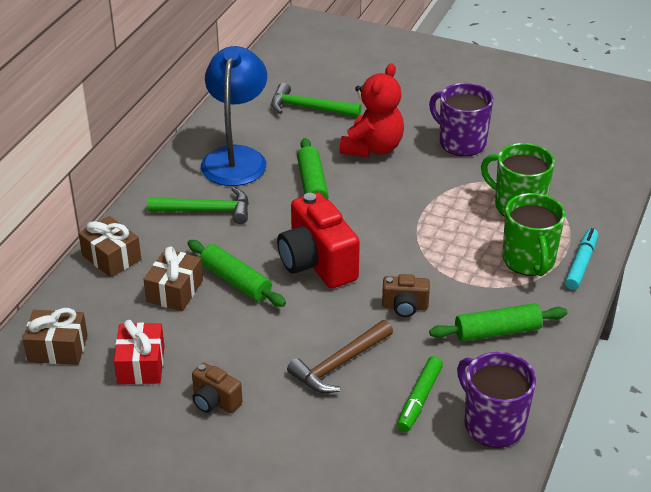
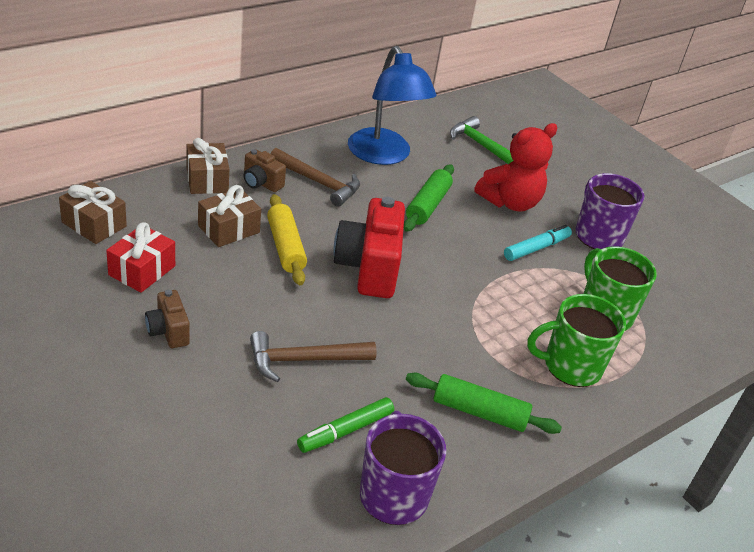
camera: 25 degrees right, 0 degrees up
green hammer [147,187,249,224] -> brown hammer [270,148,360,207]
green rolling pin [188,240,286,307] -> yellow rolling pin [267,194,307,285]
blue lamp [201,46,267,186] -> blue lamp turned 120 degrees clockwise [348,46,437,165]
brown camera [382,274,430,317] -> brown camera moved to [244,149,286,192]
green mug [502,193,565,276] -> green mug turned 60 degrees clockwise [527,294,626,387]
turquoise marker [565,228,598,290] -> turquoise marker moved to [504,225,572,261]

